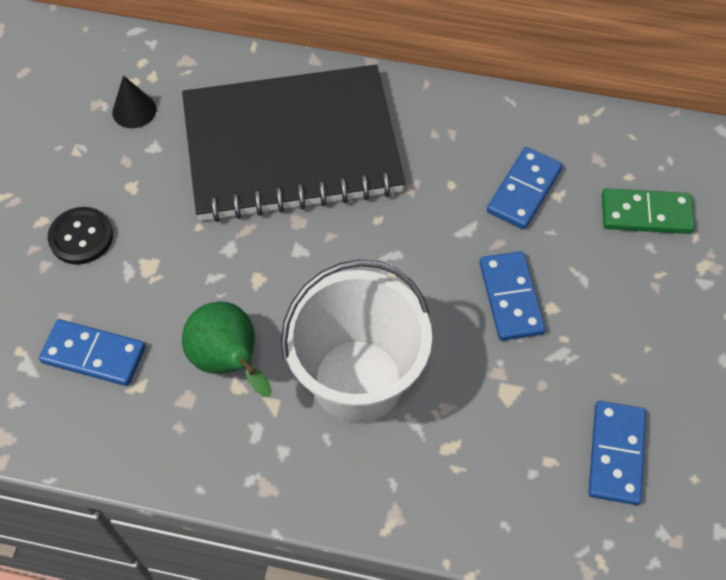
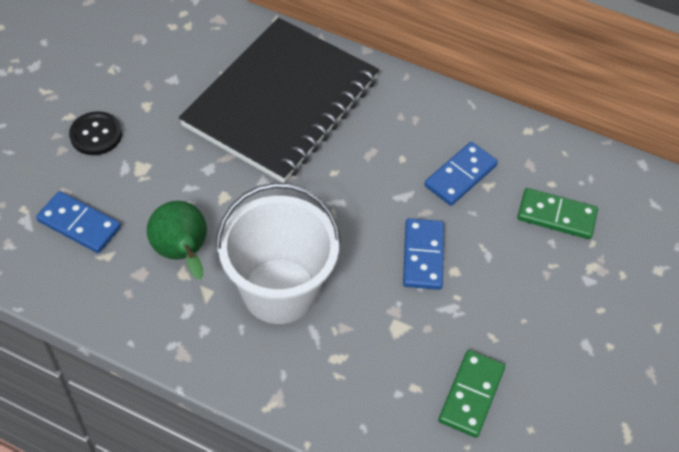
camera: 10 degrees right, 5 degrees down
black cone [112,75,156,128] -> none
black notebook [182,65,405,222] -> black notebook turned 60 degrees counterclockwise [179,17,379,183]
blue domino [588,401,646,505] -> green domino [439,350,505,438]

